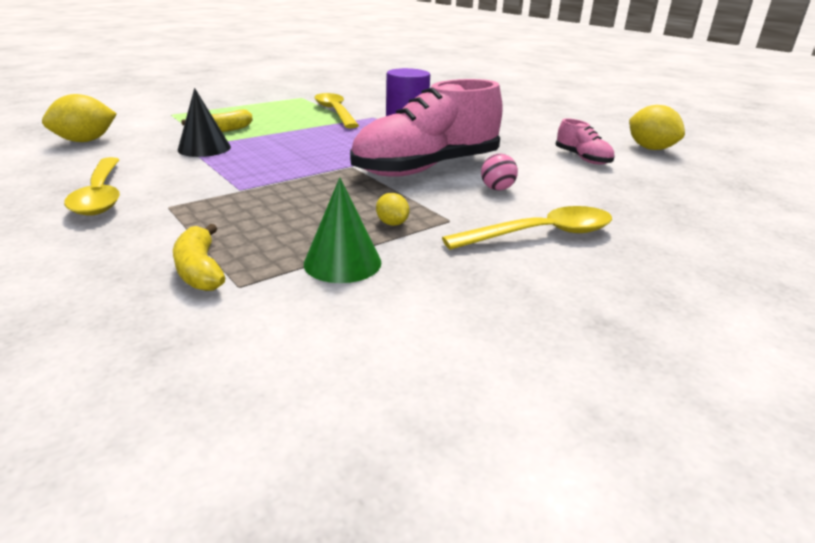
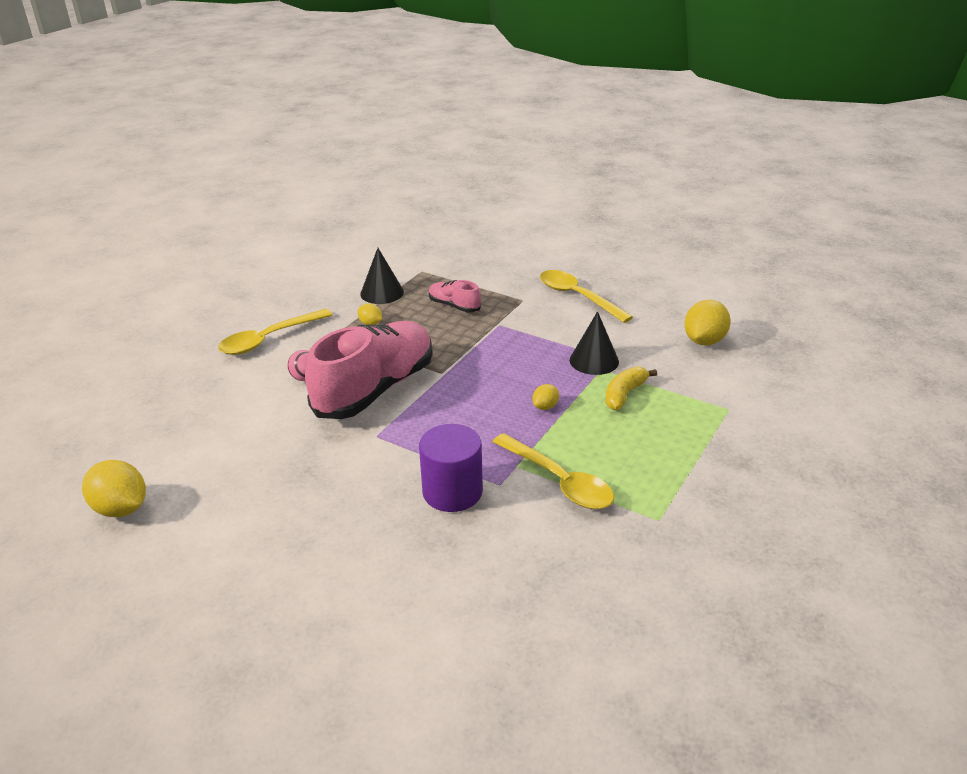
camera: 160 degrees right, 5 degrees up
yellow banana [173,224,225,291] -> none
green cone [304,178,381,283] -> black cone [360,248,404,304]
pink shoe [555,118,614,165] -> pink shoe moved to [429,280,481,312]
none -> yellow lemon [533,384,559,410]

